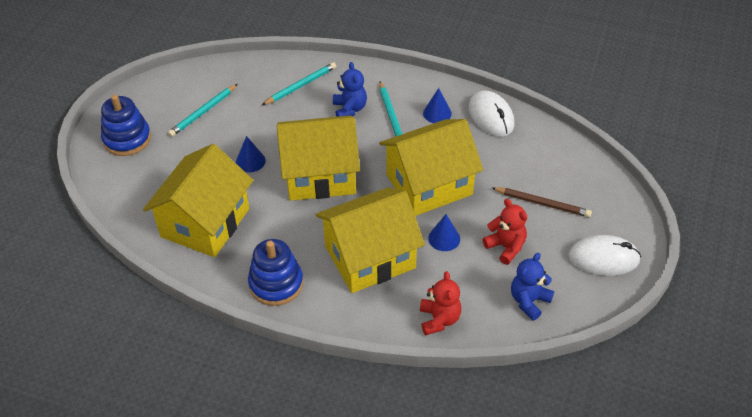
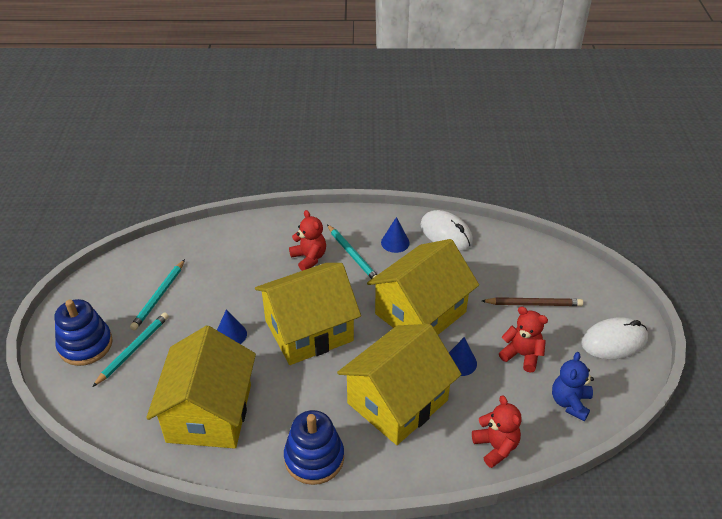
camera: 20 degrees left, 5 degrees down
turquoise pencil [262,62,336,105] -> turquoise pencil moved to [92,312,169,387]
blue teddy bear [333,62,367,117] -> red teddy bear [289,210,326,271]

